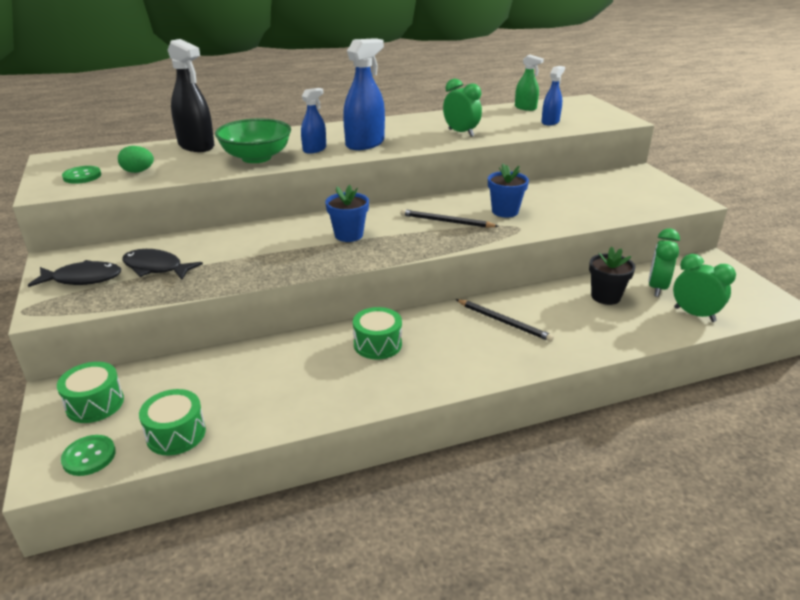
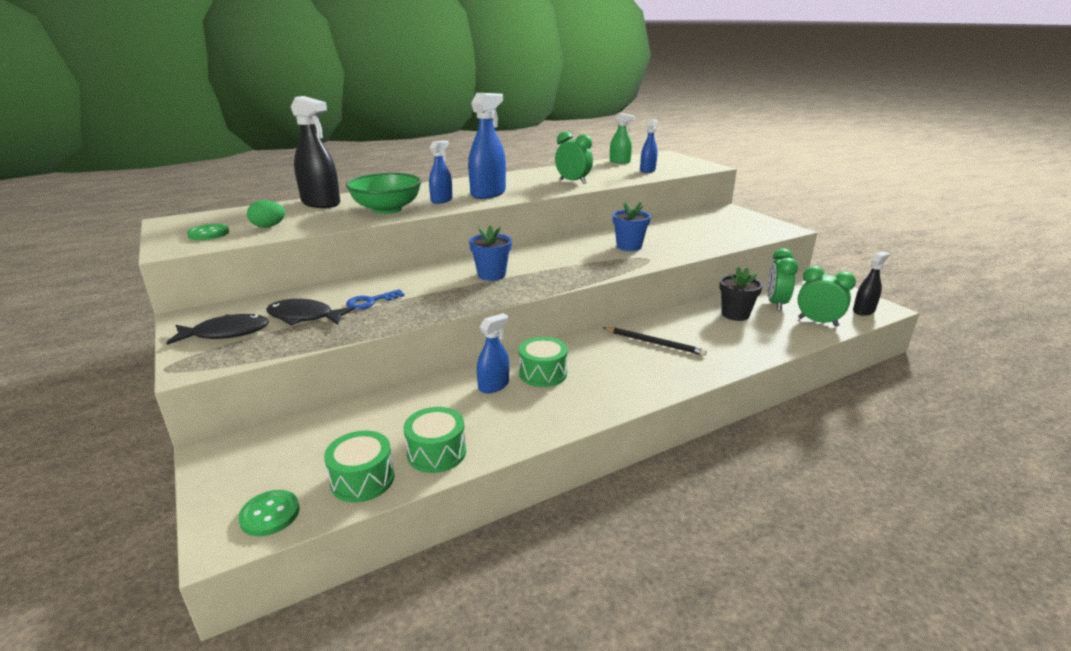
camera: 10 degrees left, 5 degrees down
green drum [57,362,124,423] -> green drum moved to [404,407,466,473]
black pencil [400,209,499,228] -> none
none -> blue key [346,289,405,310]
none -> blue spray bottle [477,313,509,393]
none -> black spray bottle [853,251,889,316]

